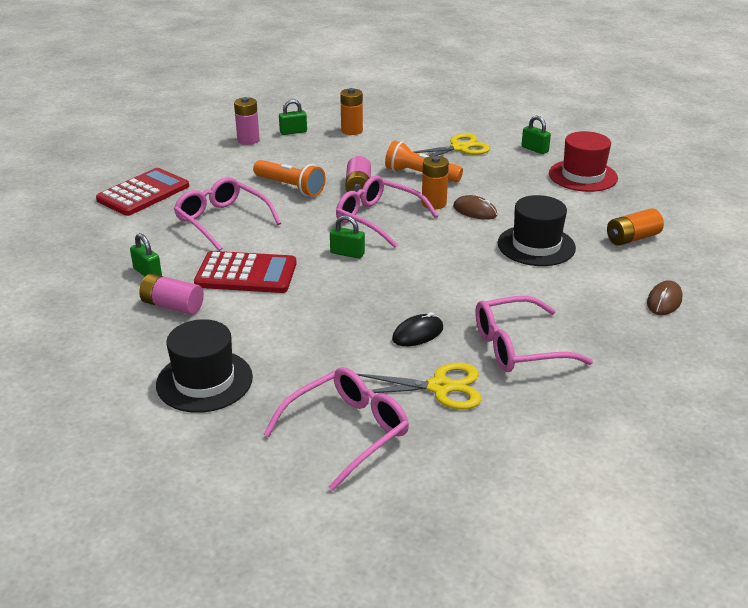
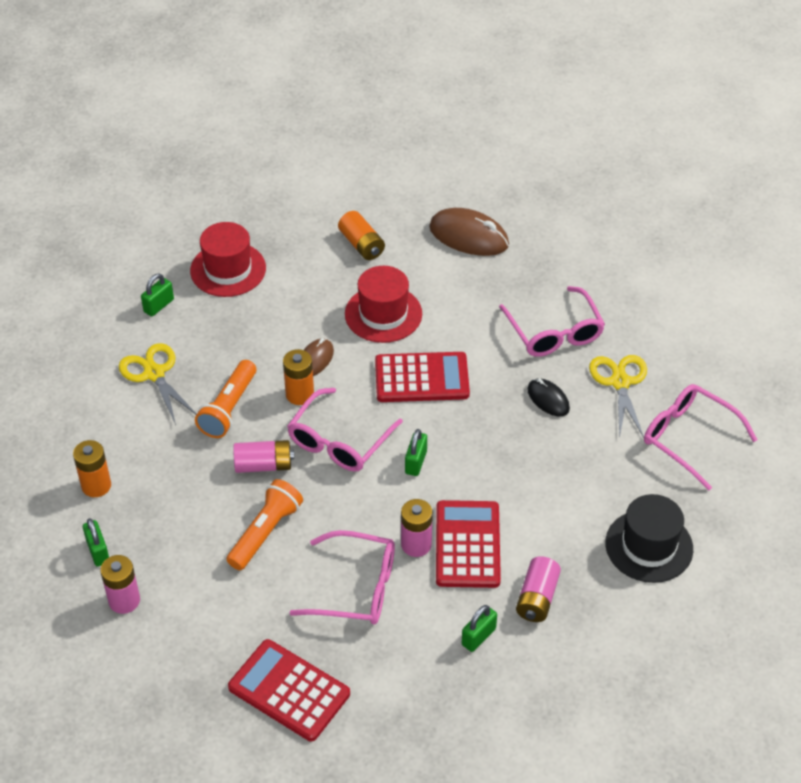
camera: 95 degrees left, 15 degrees up
pink glasses [174,177,281,251] -> pink glasses turned 120 degrees counterclockwise [289,530,395,625]
black hat [497,195,576,266] -> red hat [345,266,422,343]
brown mouse [647,280,683,315] -> brown mouse [429,208,509,256], size x1.74
none -> red calculator [375,352,470,402]
none -> pink battery [401,499,433,557]

